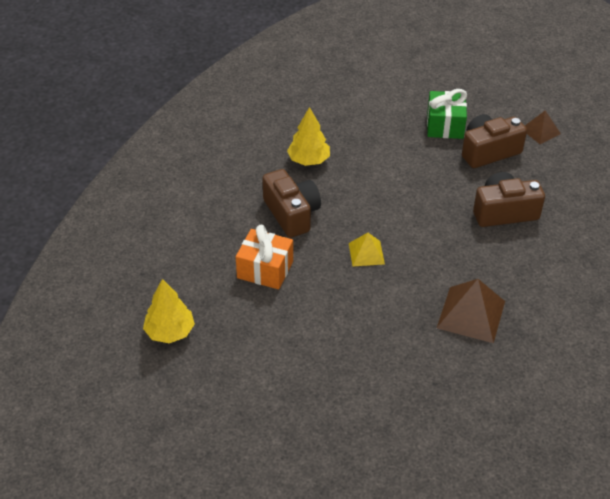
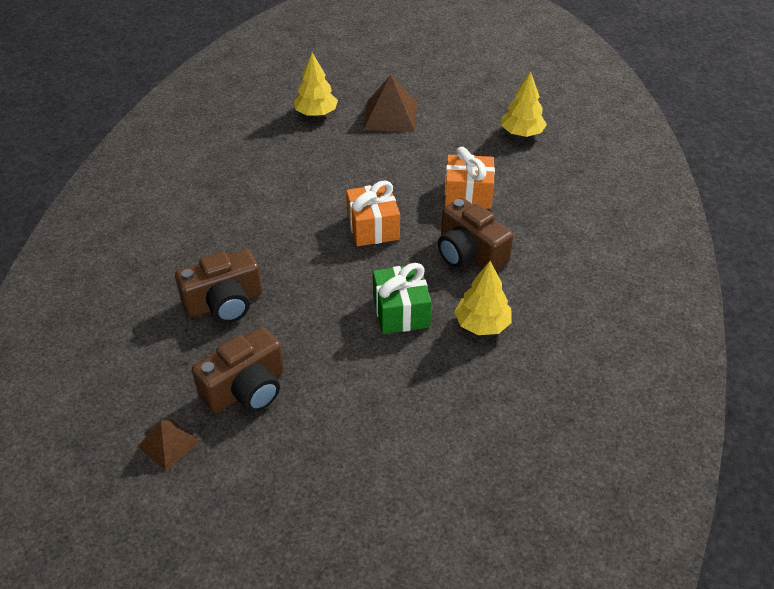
camera: 165 degrees right, 0 degrees up
yellow pyramid [349,233,385,266] -> orange gift [346,181,400,246]
green gift [427,89,467,139] -> green gift moved to [373,263,432,334]
brown pyramid [437,279,505,343] -> brown pyramid moved to [363,75,417,132]
none -> yellow tree [294,53,338,117]

